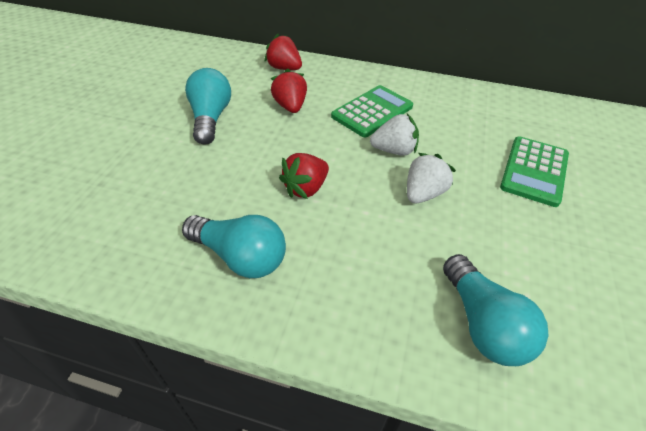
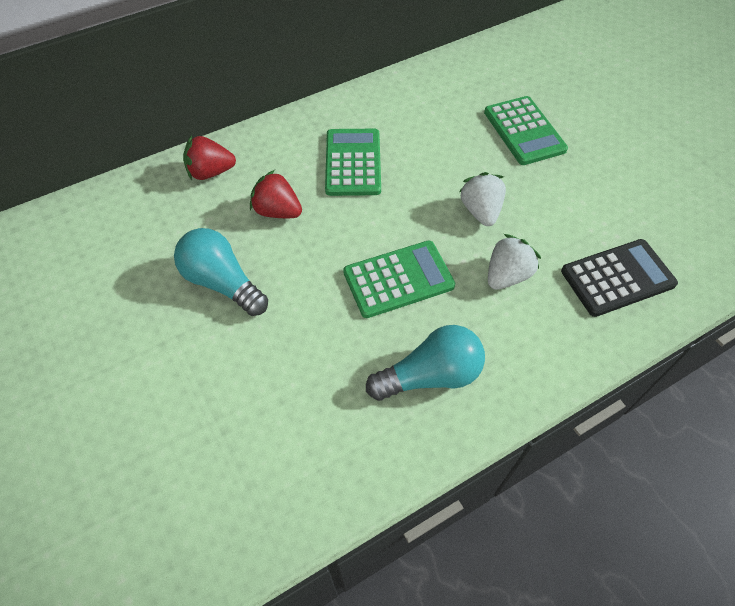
camera: 45 degrees left, 10 degrees up
red strawberry [279,153,329,199] -> green calculator [343,240,455,318]
white strawberry [370,114,419,156] -> white strawberry moved to [488,234,541,290]
turquoise light bulb [443,254,548,366] -> black calculator [561,239,678,317]

